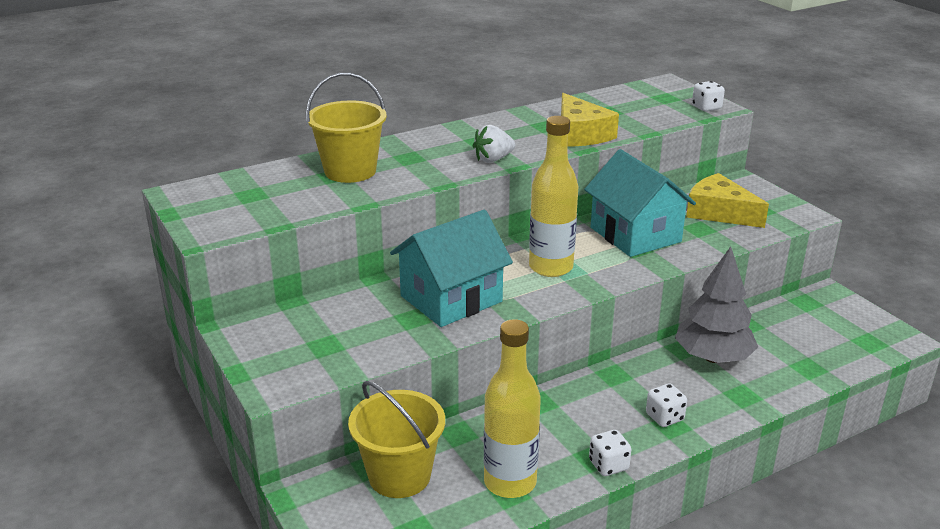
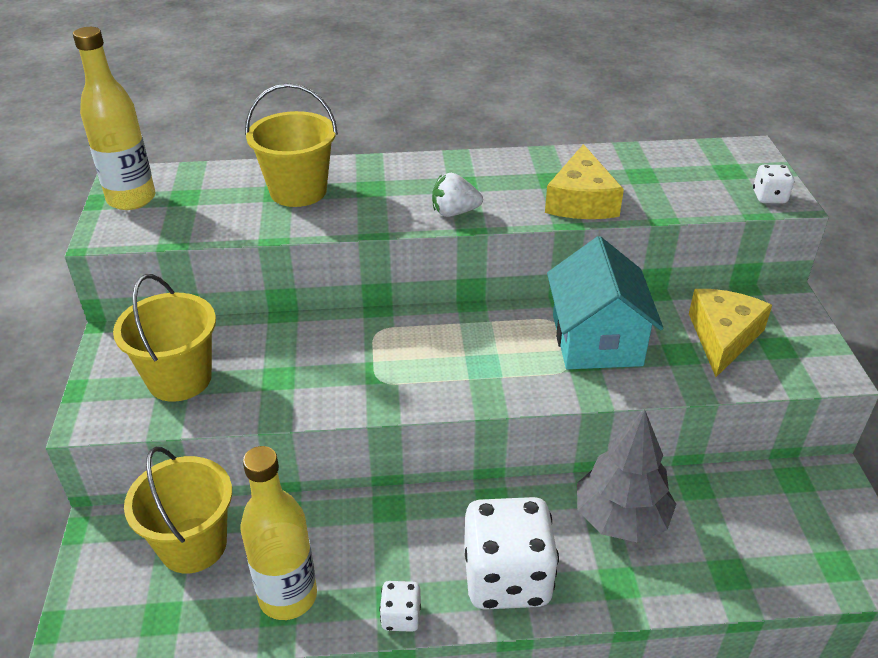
camera: 25 degrees right, 10 degrees up
turquoise house [390,210,513,327] -> none
yellow bottle [529,116,578,277] -> yellow bottle moved to [73,27,156,210]
white dice [646,384,687,427] -> white dice [464,497,559,610], size x2.26
yellow cheese [686,173,769,228] -> yellow cheese turned 45 degrees clockwise [689,289,772,377]
none -> yellow bucket [113,274,216,402]

